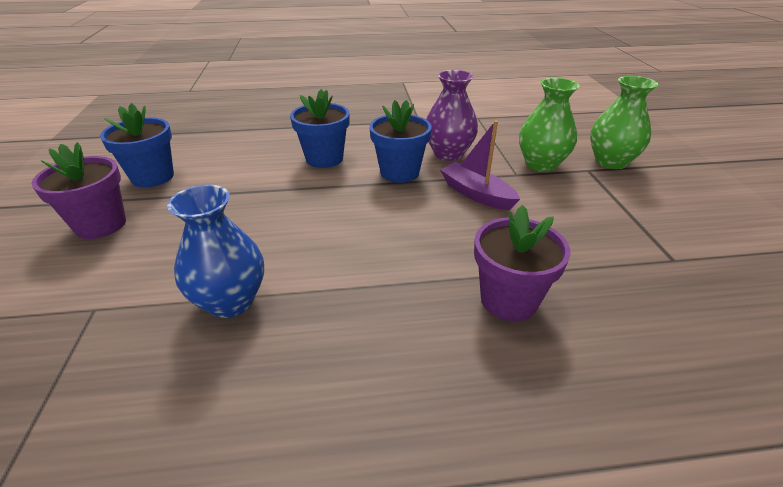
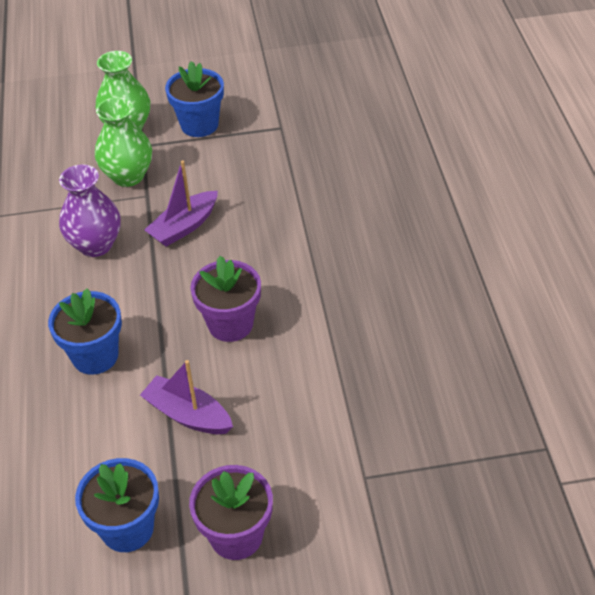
camera: 90 degrees left, 10 degrees up
blue vase [167,185,264,318] -> none
blue flower pot [369,100,432,183] -> blue flower pot moved to [165,61,224,137]
purple flower pot [474,205,571,321] -> purple flower pot moved to [190,256,261,342]
none -> purple boat [140,360,233,434]

